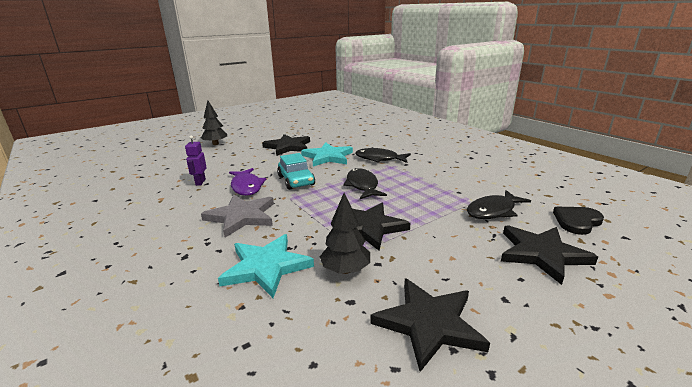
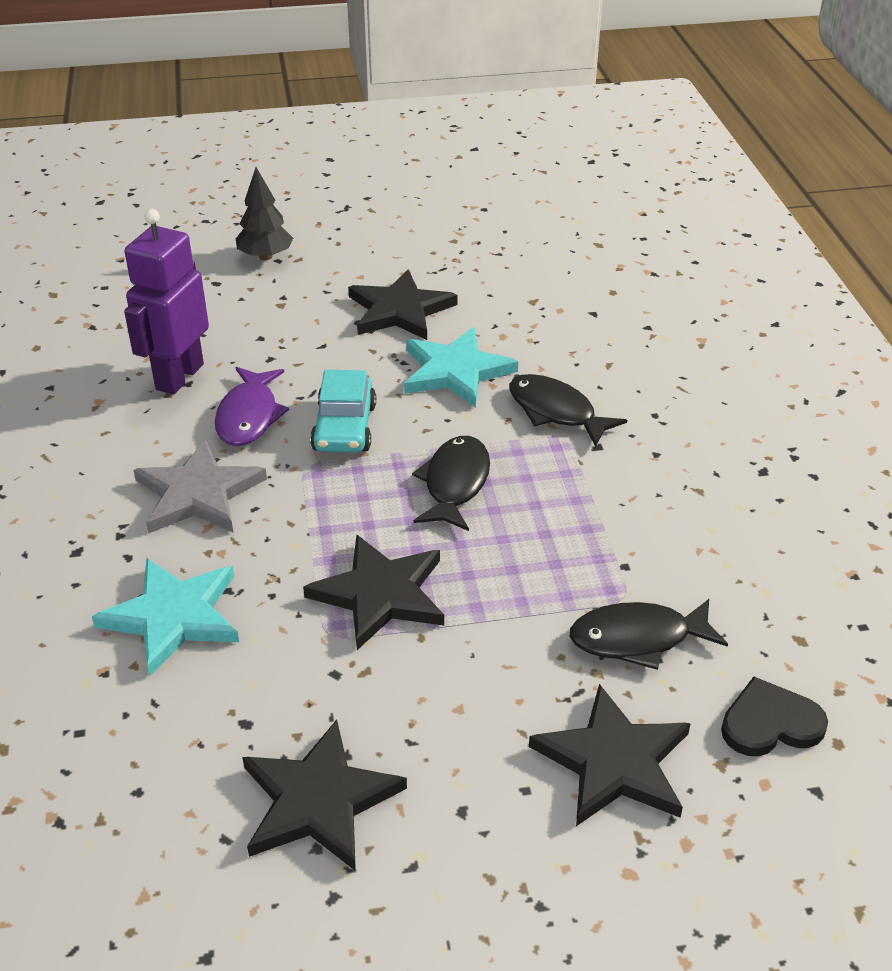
camera: 25 degrees right, 15 degrees up
purple robot [185,135,207,186] -> purple robot [124,209,209,395], size x1.95
black tree [320,193,370,274] -> none

